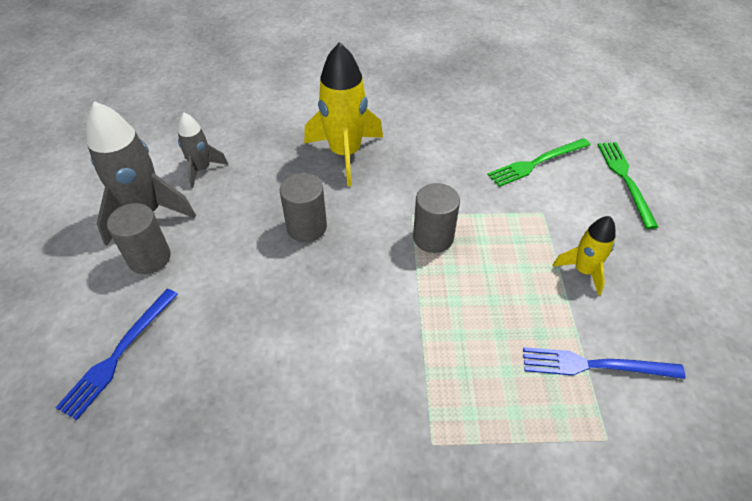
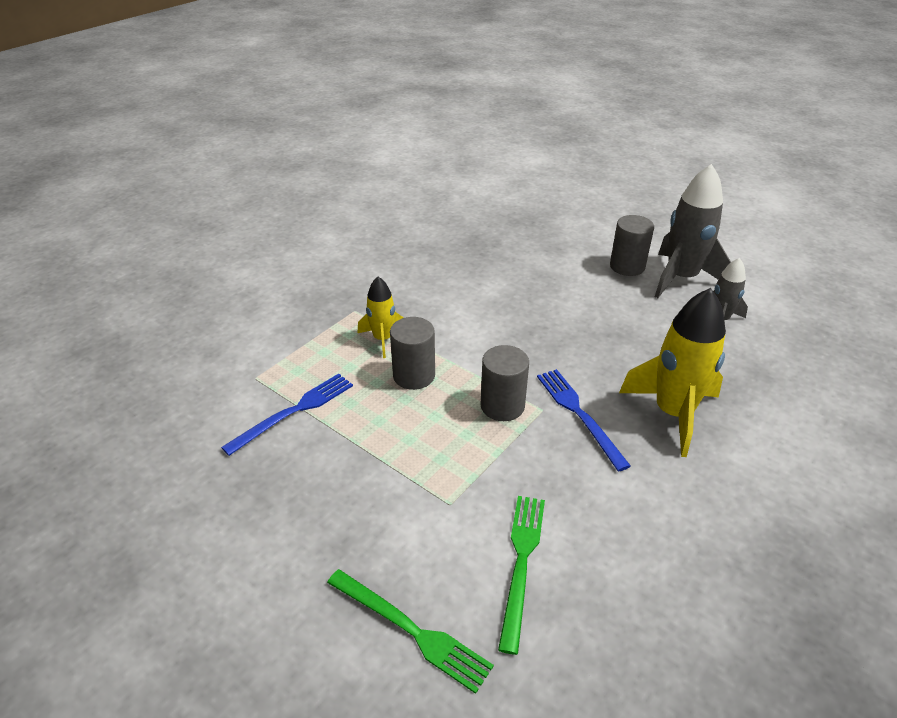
camera: 130 degrees right, 10 degrees down
blue fork [55,289,178,420] -> blue fork moved to [537,369,631,472]
grey cylinder [280,173,327,242] -> grey cylinder moved to [390,317,435,390]
yellow rocket [553,216,616,295] -> yellow rocket moved to [358,277,403,358]

